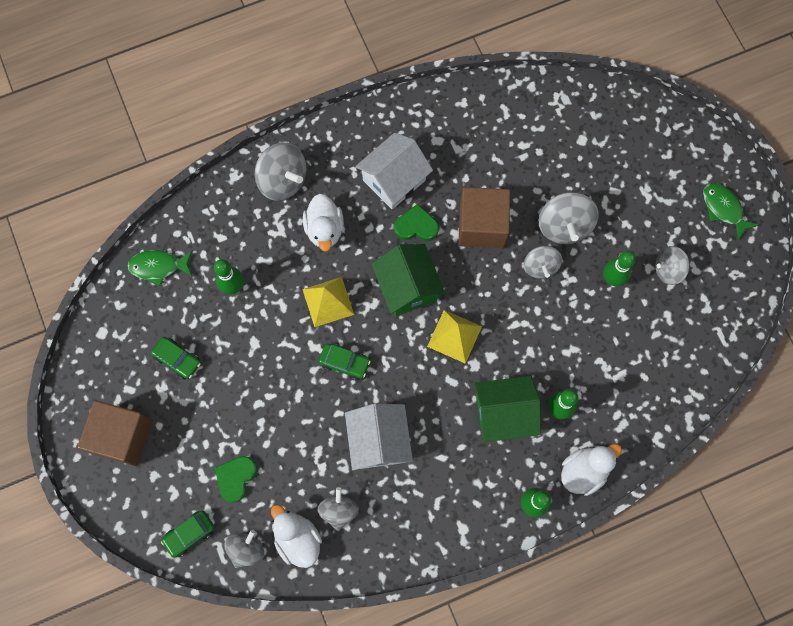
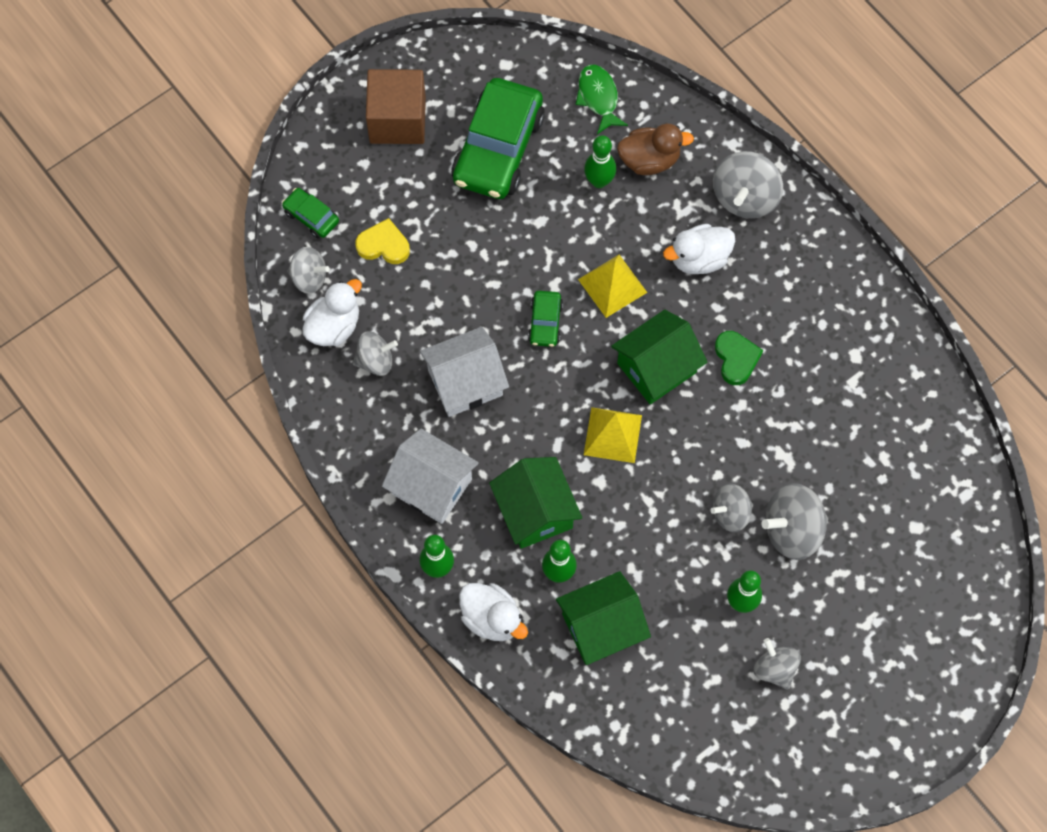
camera: 75 degrees right, 5 degrees down
green car [151,337,201,380] -> green car [451,78,545,199], size x2.20
green heart [215,456,257,503] -> yellow heart [355,218,410,264]
white house [355,133,433,210] -> white house moved to [382,429,479,524]
brown cube [458,187,510,248] -> none
green fish [703,183,759,241] -> none
none -> green house [556,571,651,665]
none -> brown duck [617,124,694,175]

